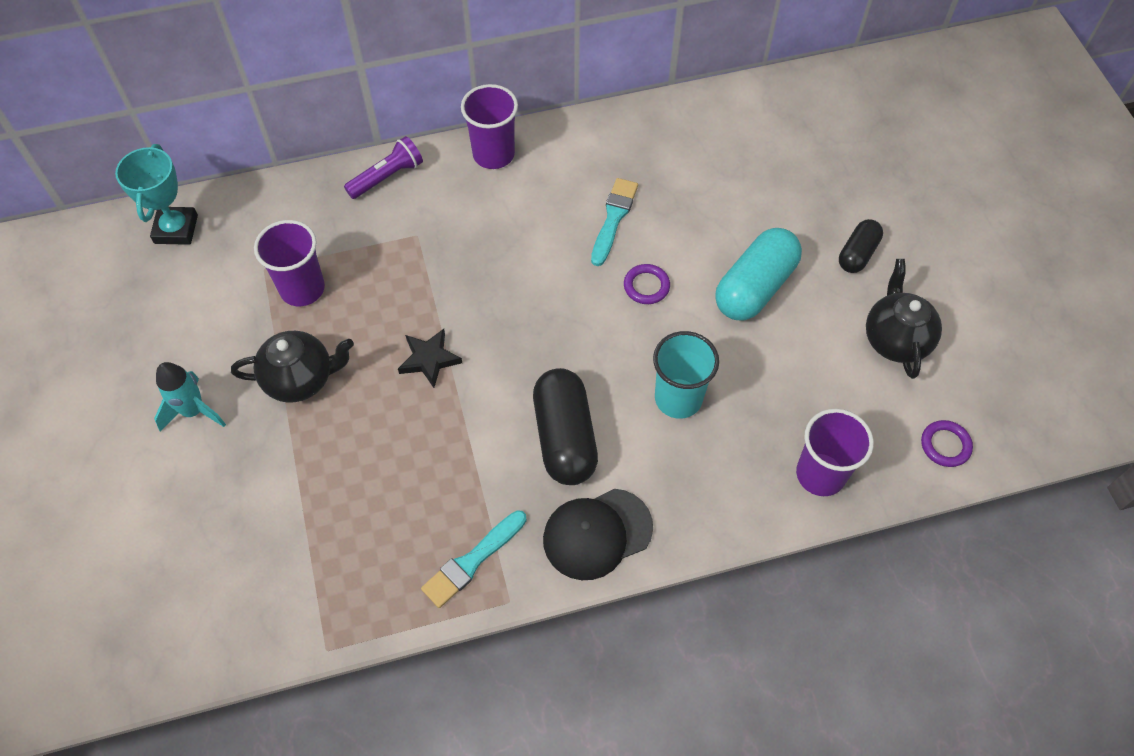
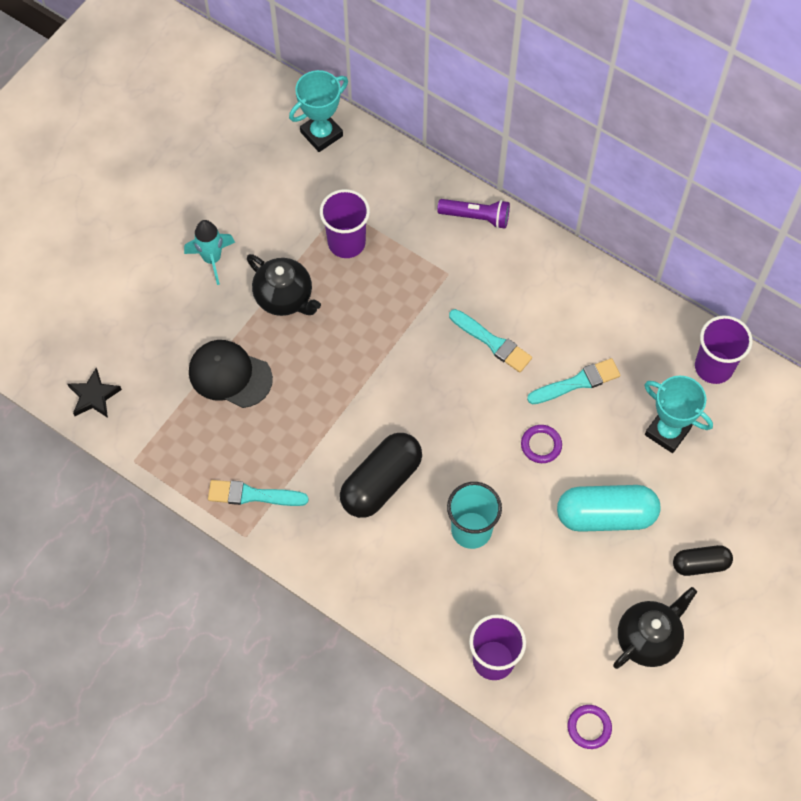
camera: 50 degrees right, 5 degrees up
black star [398,329,462,388] -> black star moved to [68,368,122,418]
purple cup [461,84,518,169] -> purple cup moved to [695,316,753,384]
black cap [543,489,653,580] -> black cap moved to [189,340,273,408]
none -> turquoise brush [449,309,532,372]
none -> turquoise trophy [644,376,713,453]

